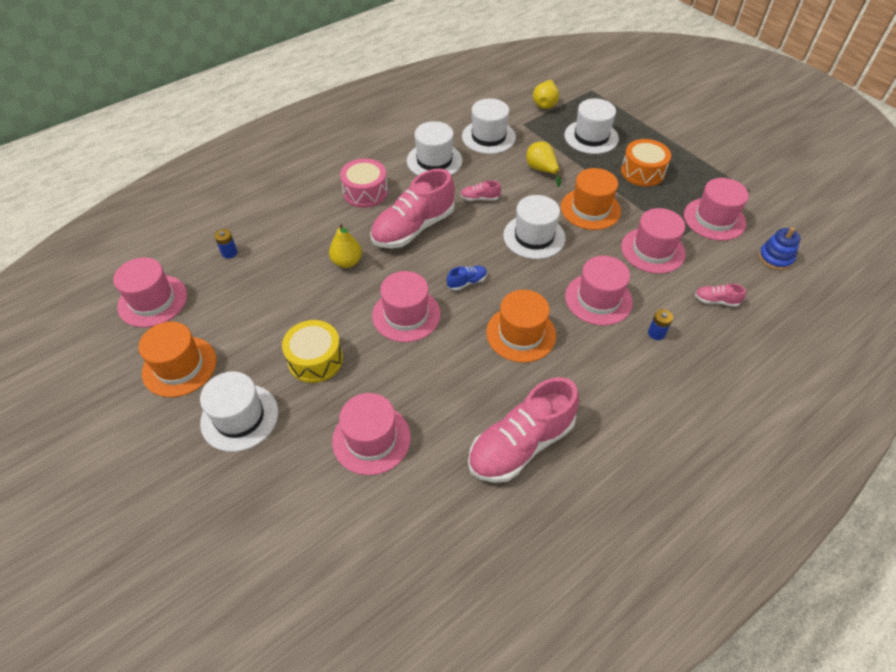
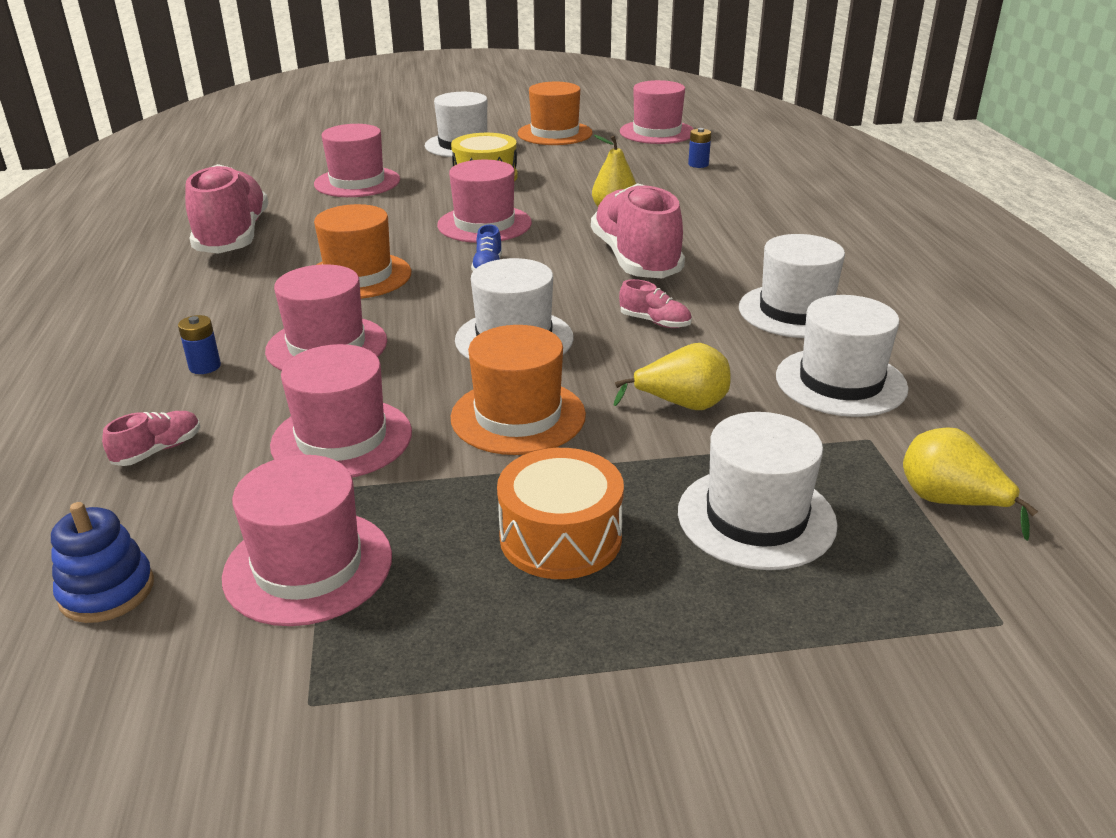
camera: 120 degrees right, 20 degrees down
pink drum [340,159,388,208] -> none
pink shoe [460,180,501,201] -> pink shoe turned 90 degrees clockwise [619,279,692,328]

